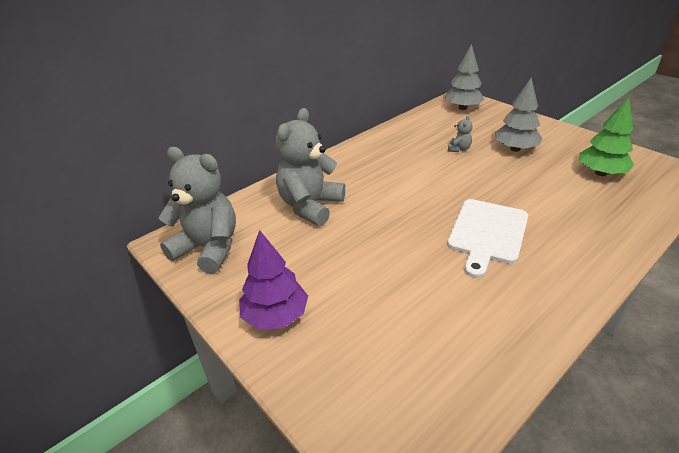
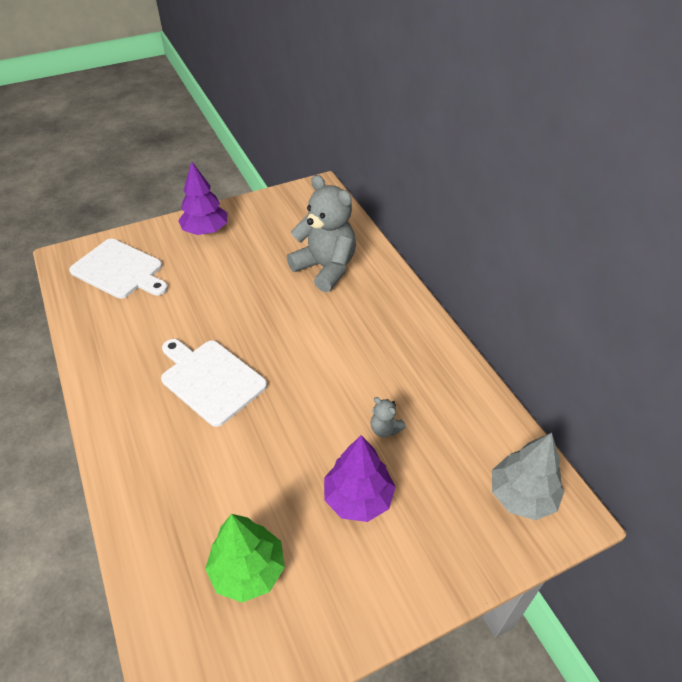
camera: 105 degrees right, 10 degrees up
grey teddy bear [158,147,236,274] -> none
grey tree [495,77,543,152] -> purple tree [324,435,396,522]
none -> white cutting board [69,239,168,299]

